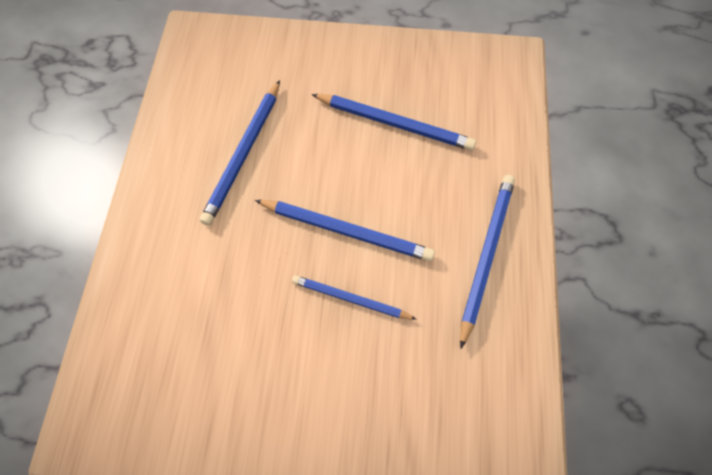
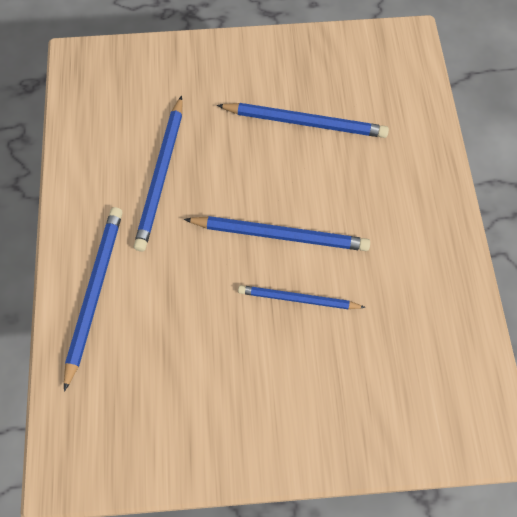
camera: 10 degrees left, 0 degrees up
blue pencil [460,175,515,349] -> blue pencil moved to [64,207,123,392]

